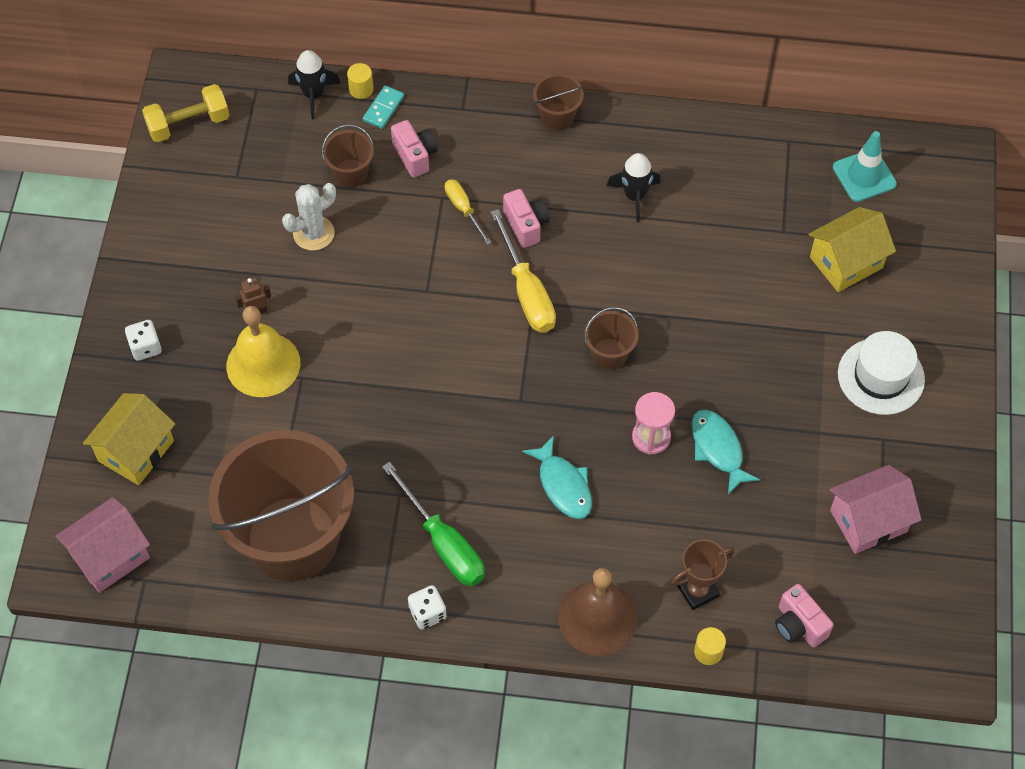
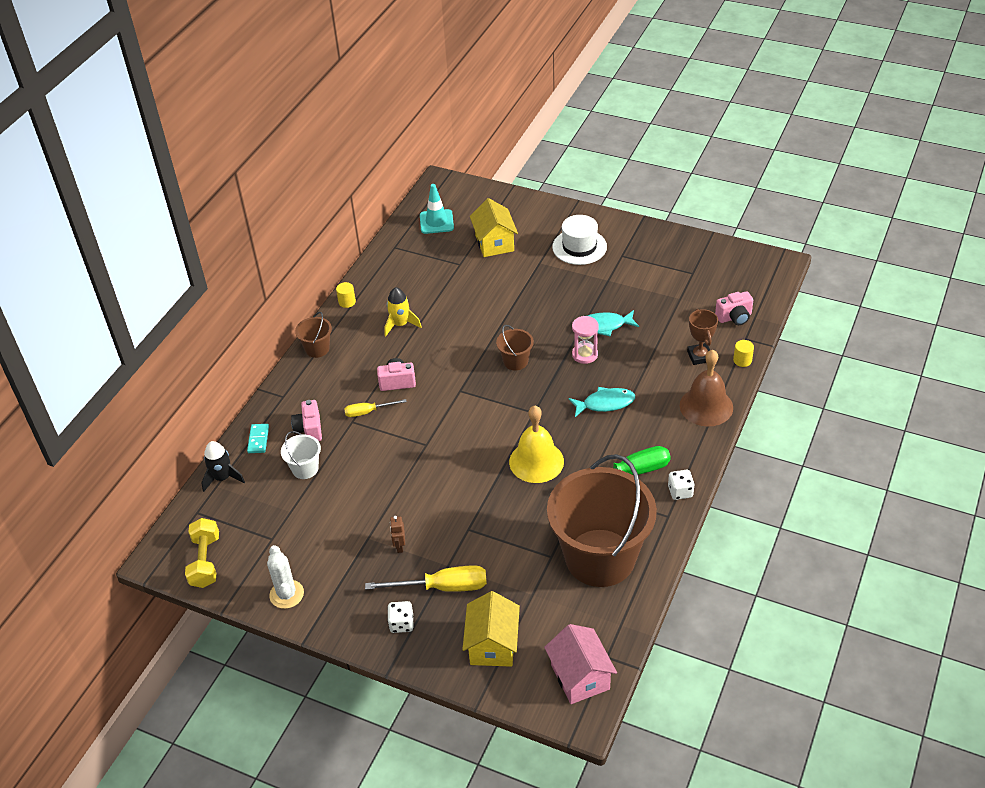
camera: 70 degrees left, 15 degrees down
yellow house [83,393,175,485] -> yellow house turned 45 degrees clockwise [462,591,520,667]
yellow bell [226,306,300,397] -> yellow bell moved to [509,406,564,483]
white cactus [282,183,336,251] -> white cactus moved to [267,545,304,609]
brown bucket [322,124,374,187] -> white bucket [281,431,321,479]
yellow cylinder [347,63,374,99] -> yellow cylinder moved to [336,282,356,308]
turquoise domino [363,86,404,129] -> turquoise domino turned 45 degrees clockwise [247,424,269,453]
pink camera [391,120,438,178] -> pink camera turned 90 degrees counterclockwise [291,400,322,441]
yellow screwdriver [491,209,556,333] -> yellow screwdriver moved to [365,565,487,592]
black rocket [607,153,661,222] -> yellow rocket [384,287,421,336]
pink house [829,465,922,554] -> none

